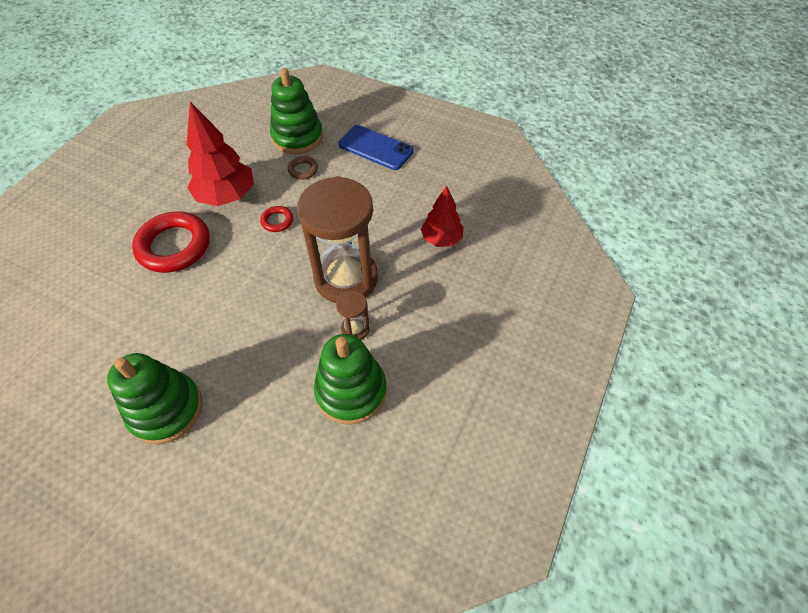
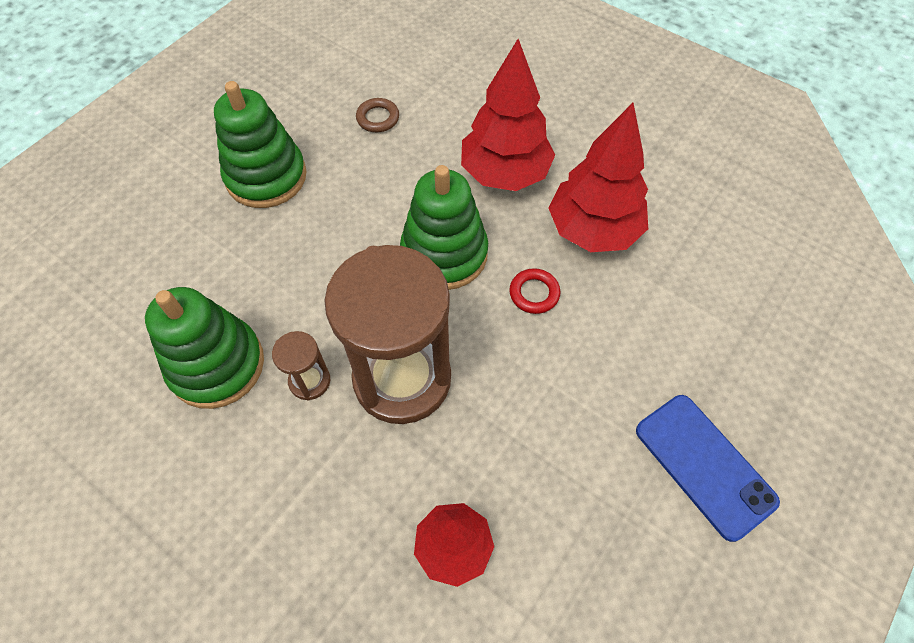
camera: 100 degrees right, 5 degrees up
red ring [132,212,210,273] -> red tree [461,39,555,191]
green stacking toy [270,68,323,154] -> green stacking toy moved to [400,165,488,290]
brown ring [288,156,318,180] -> brown ring moved to [356,98,399,132]
blue phone [338,125,414,170] -> blue phone turned 75 degrees counterclockwise [636,395,780,542]

